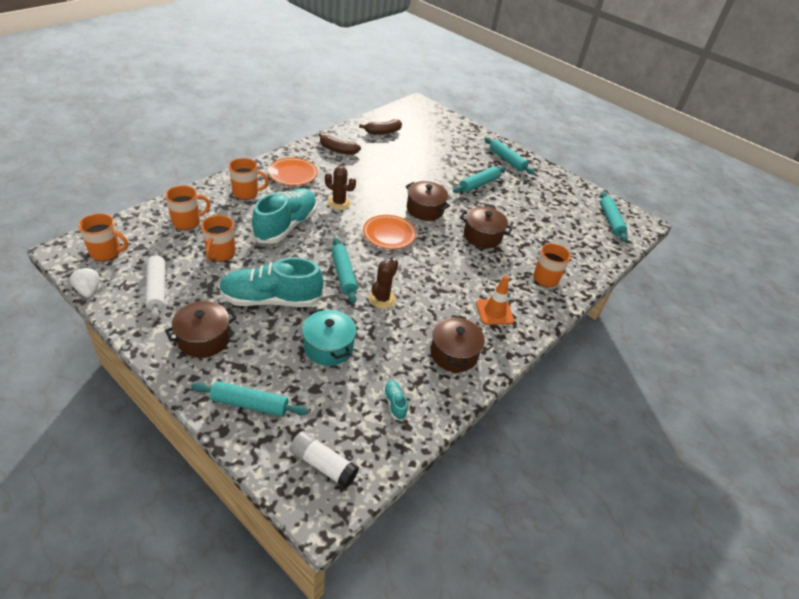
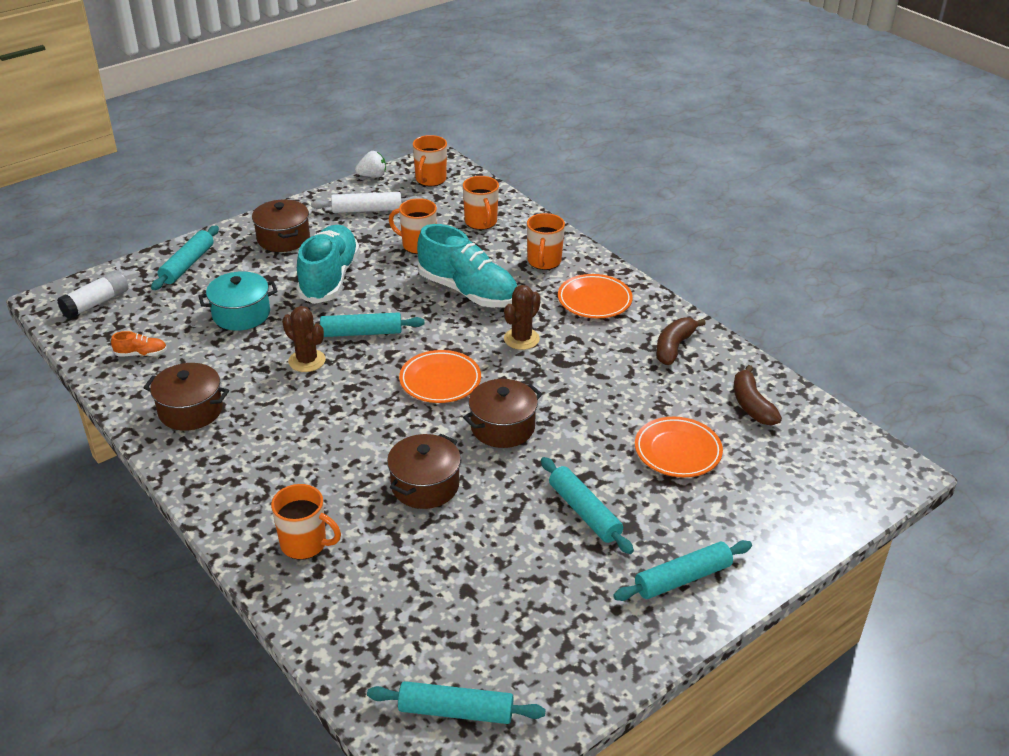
camera: 105 degrees right, 5 degrees down
turquoise shoe [383,380,408,421] -> orange shoe [111,331,167,357]
orange traffic cone [476,275,514,325] -> none
none -> orange plate [635,417,723,477]

